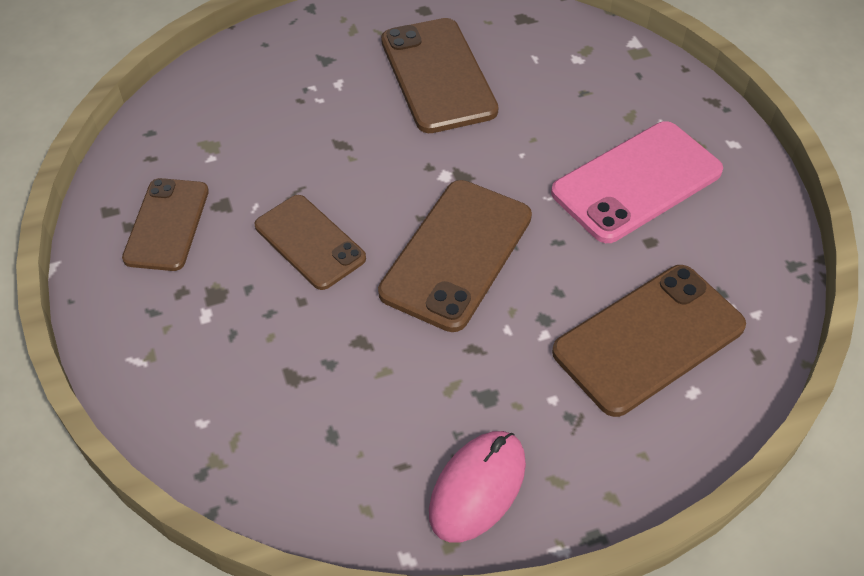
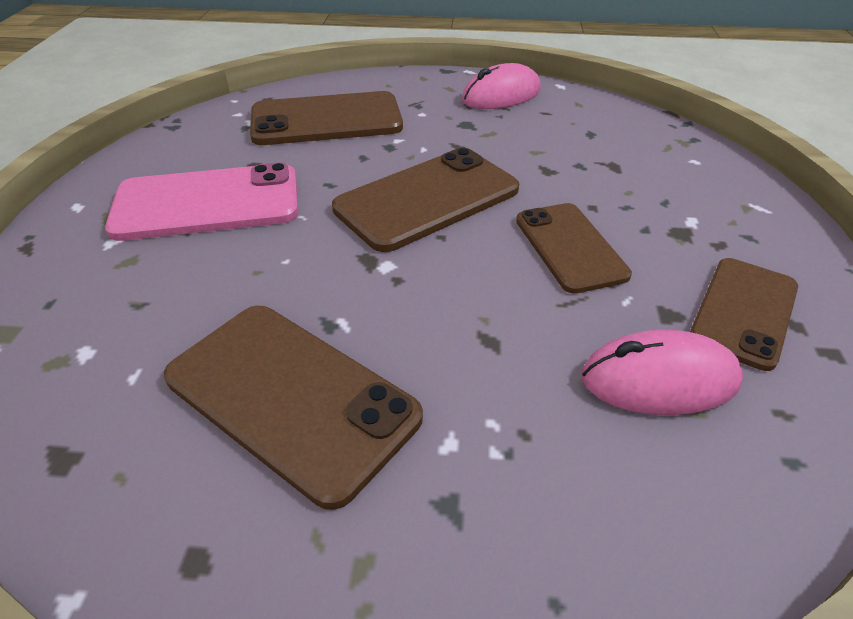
camera: 155 degrees left, 10 degrees down
brown phone [381,18,499,133] -> brown phone turned 60 degrees counterclockwise [164,306,423,510]
none -> pink mouse [582,330,743,415]

